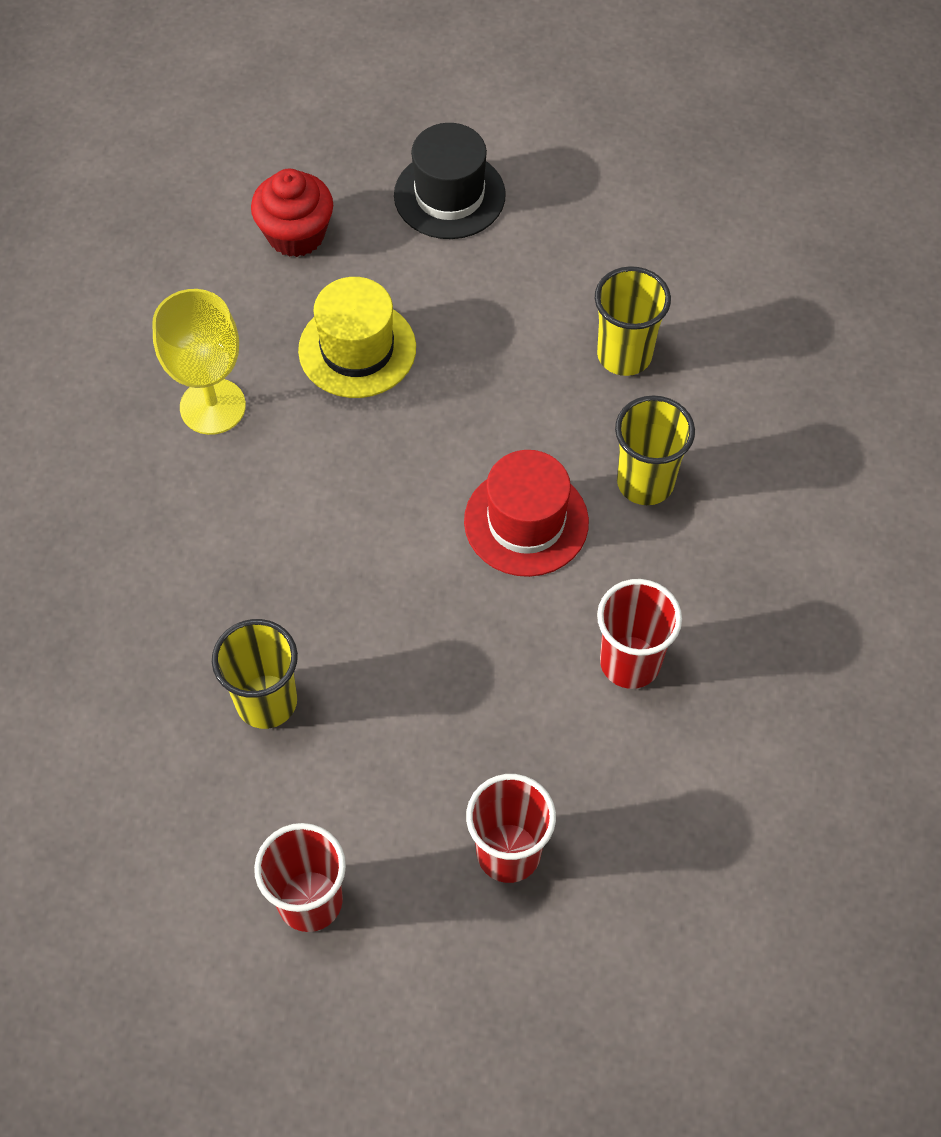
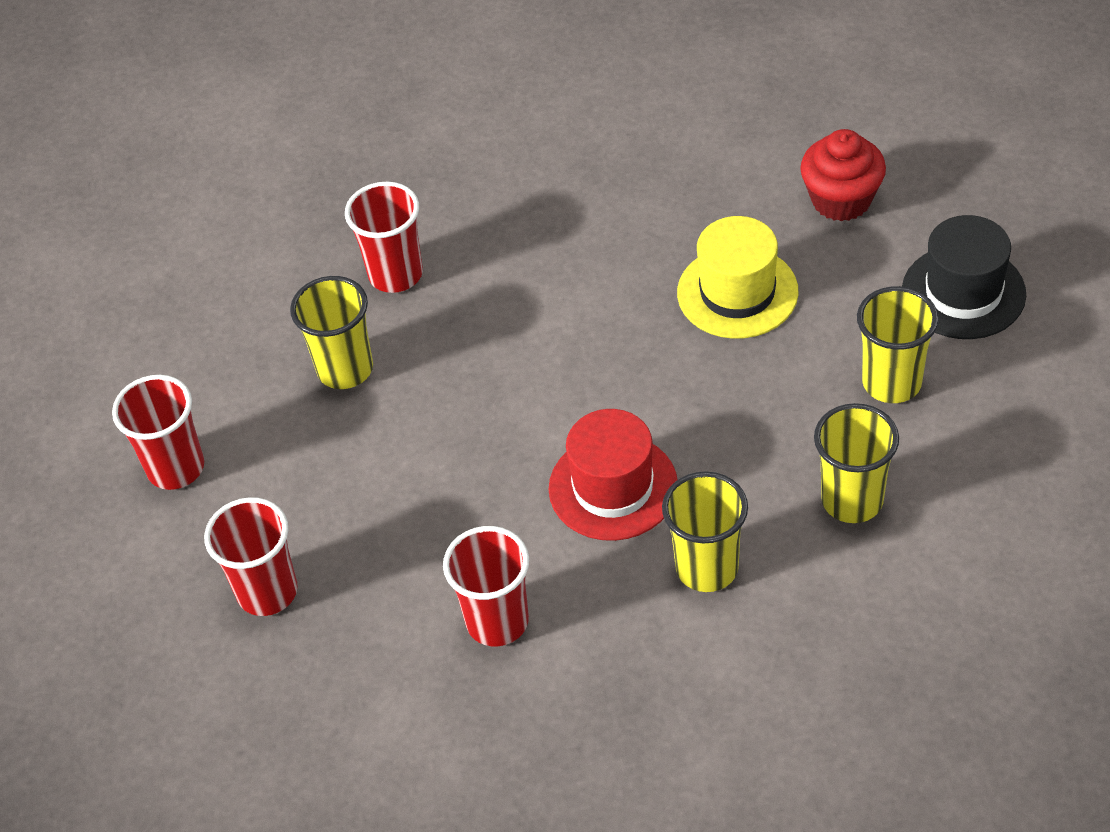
camera: 75 degrees right, 10 degrees down
yellow goblet [152,289,246,435] -> none
none -> red cup [345,182,423,293]
none -> yellow cup [857,286,939,403]

